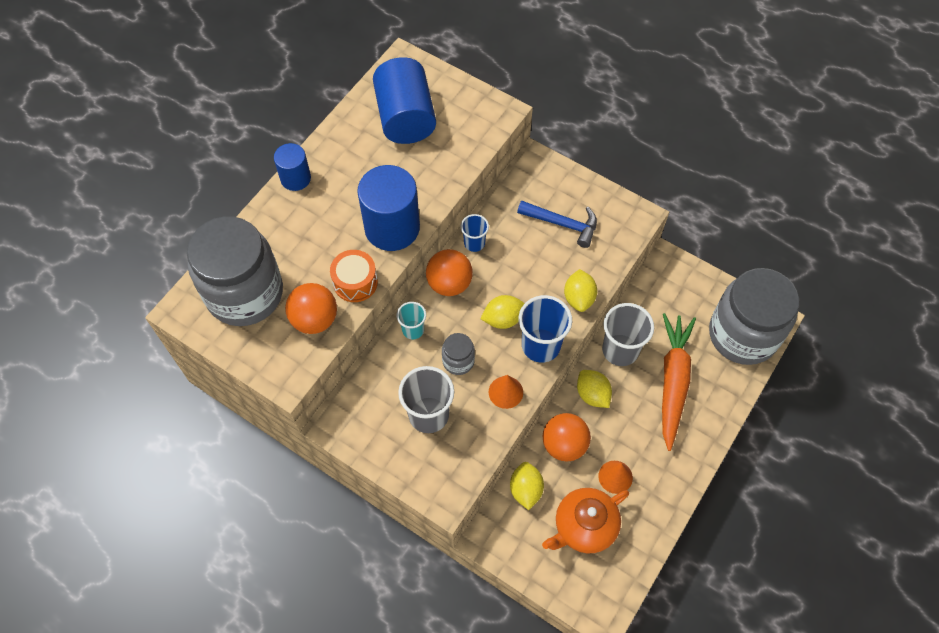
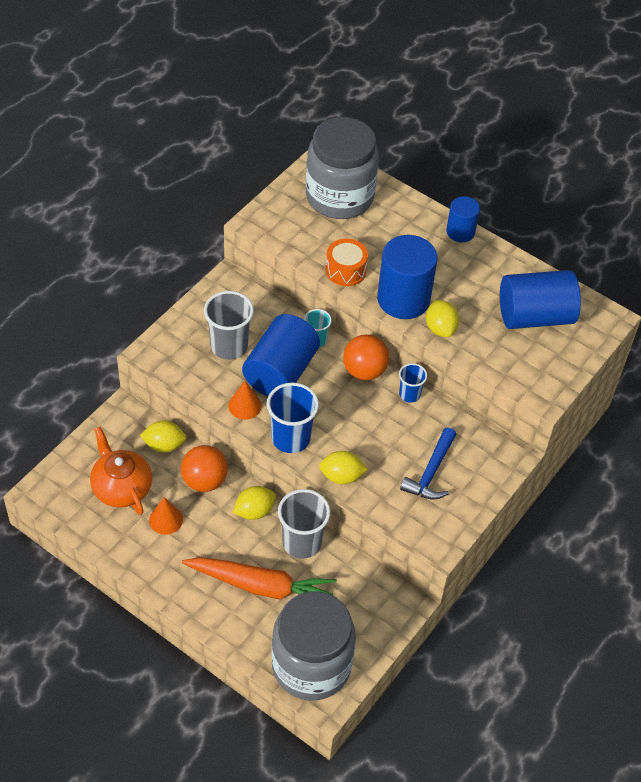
camera: 90 degrees right, 10 degrees down
orange ball [285,283,337,334] -> none
grey jar [442,333,475,375] -> blue cylinder [242,314,320,396]
yellow lemon [480,295,525,329] -> yellow lemon moved to [426,300,459,337]

